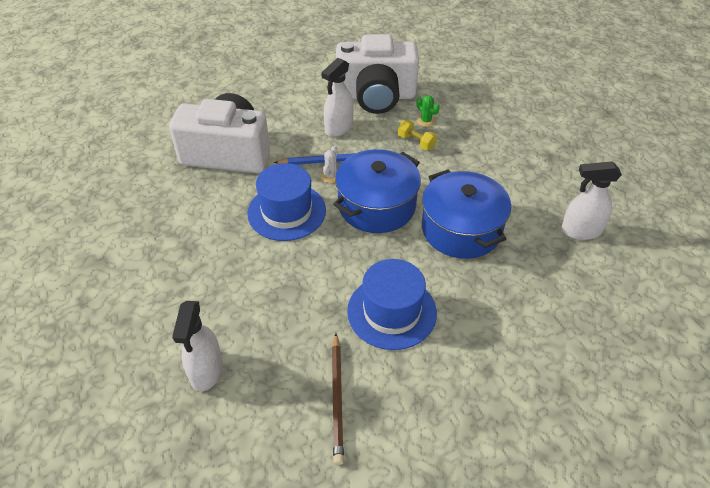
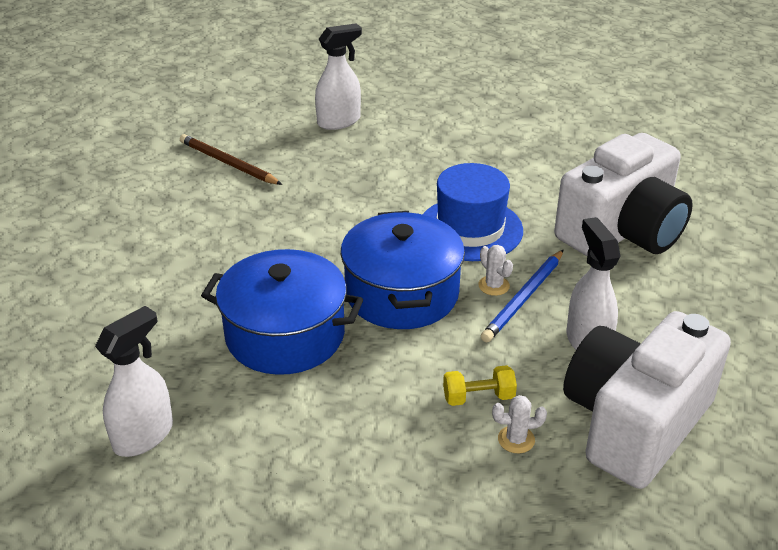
camera: 130 degrees right, 10 degrees down
white spray bottle [172,301,223,392] -> white spray bottle turned 105 degrees clockwise [315,23,362,130]
blue hat [347,259,437,350] -> none
green cactus [416,95,440,127] -> white cactus [492,395,547,453]

